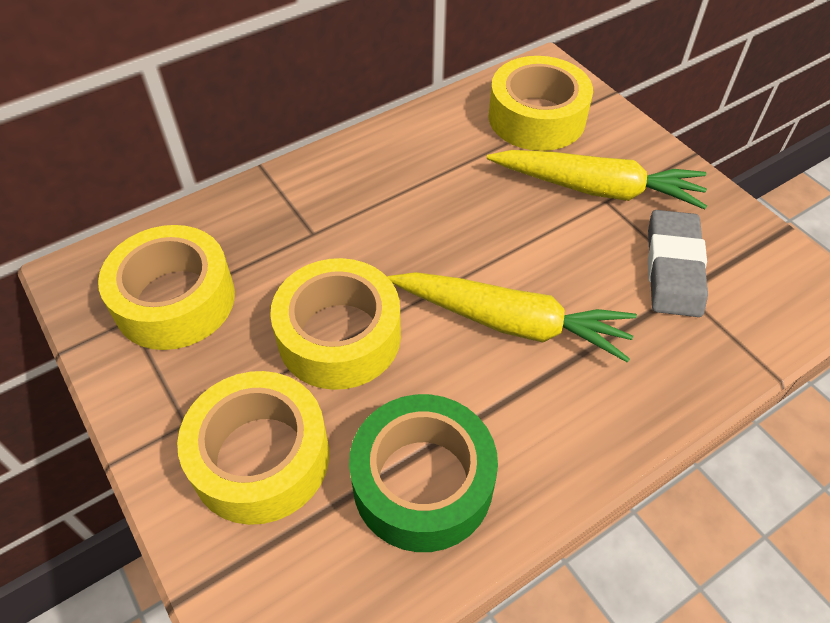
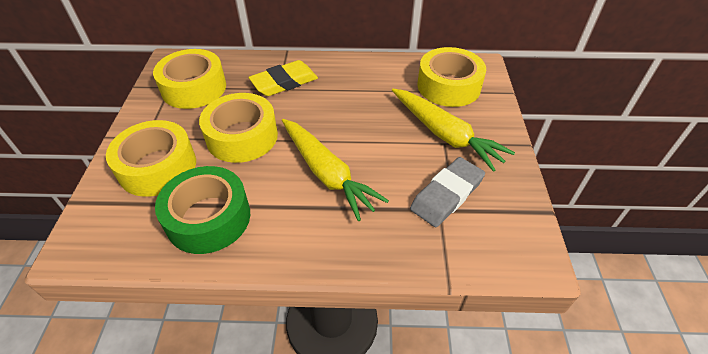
camera: 35 degrees right, 5 degrees down
none -> yellow eraser [249,60,318,96]

